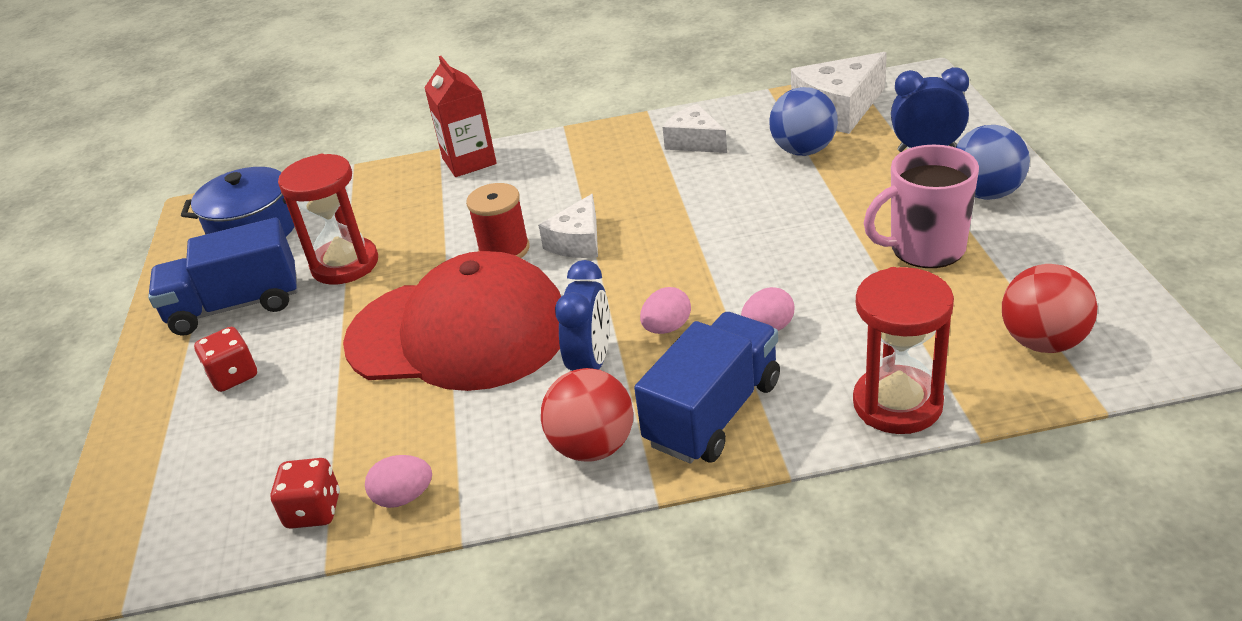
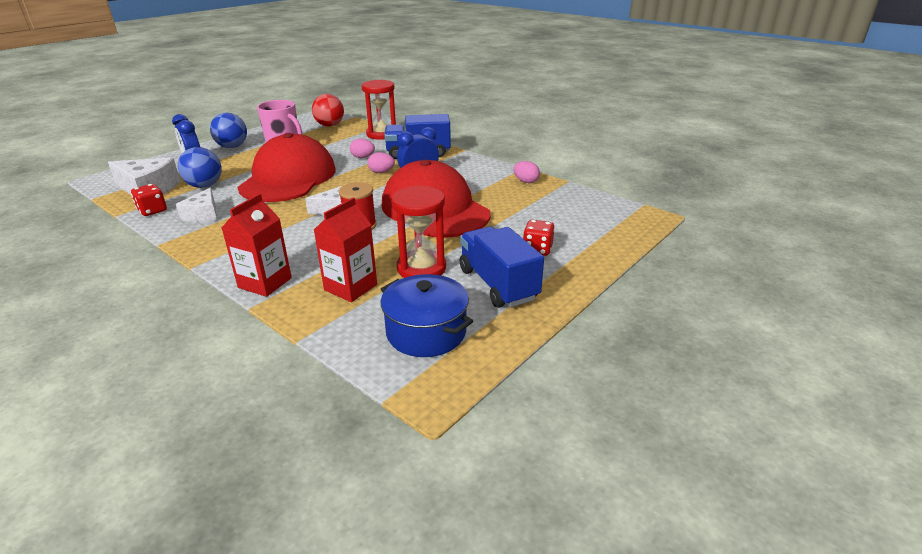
camera: 135 degrees left, 5 degrees down
blue truck [148,218,298,336] -> blue truck turned 150 degrees counterclockwise [460,227,544,308]
red dice [270,458,340,529] -> red dice moved to [131,184,167,216]
red ball [541,368,633,462] -> none
none -> red cap [238,133,336,202]
none -> red carton [314,198,377,302]

